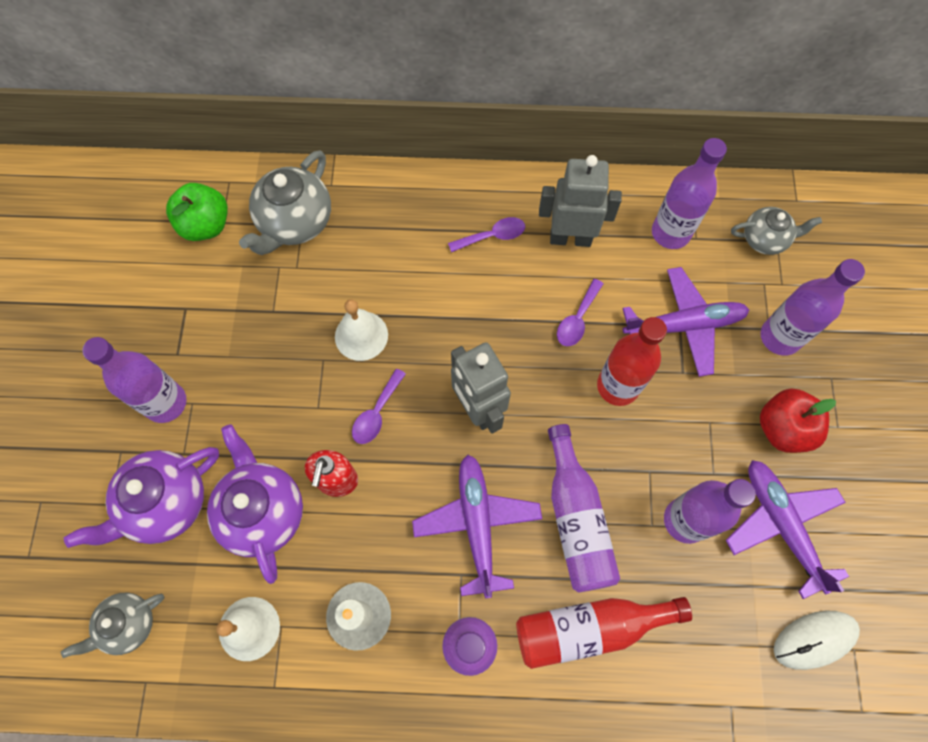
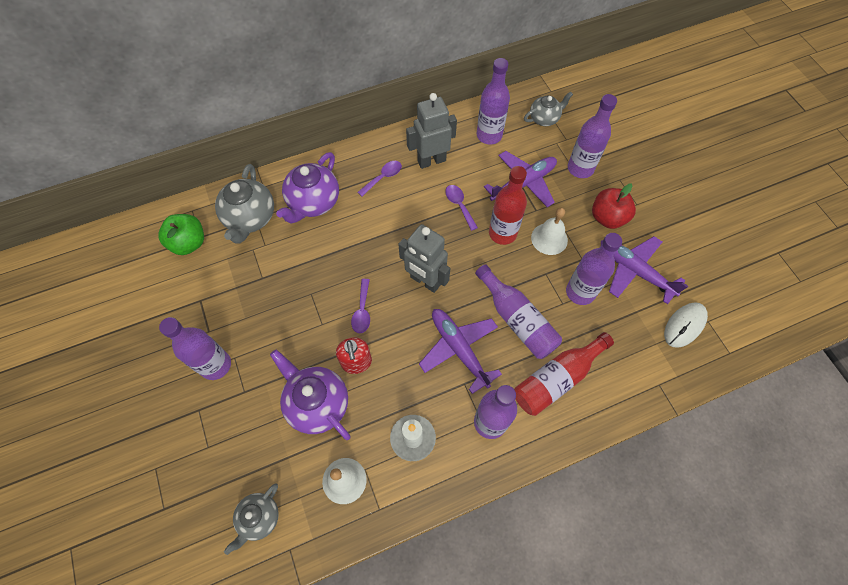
camera: 25 degrees left, 5 degrees down
purple teapot [64,447,219,548] -> purple teapot moved to [276,152,339,224]
white bell [335,299,388,361] -> white bell moved to [531,208,568,255]
purple spoon [557,279,604,346] -> purple spoon turned 150 degrees clockwise [445,185,478,231]

